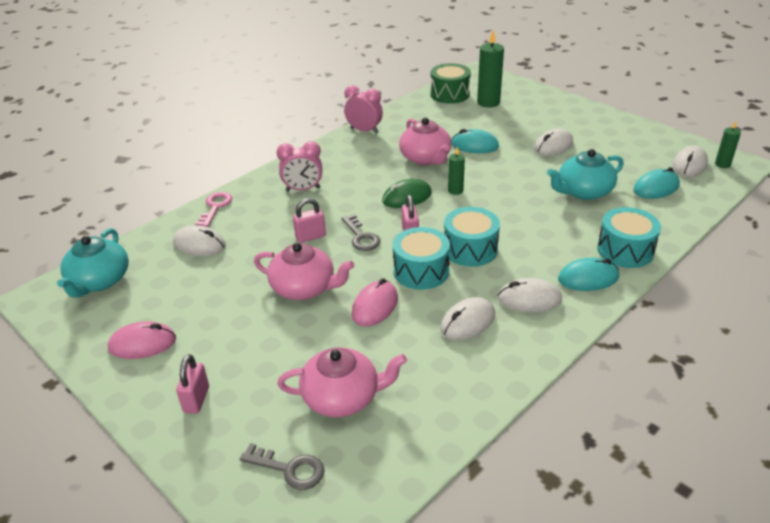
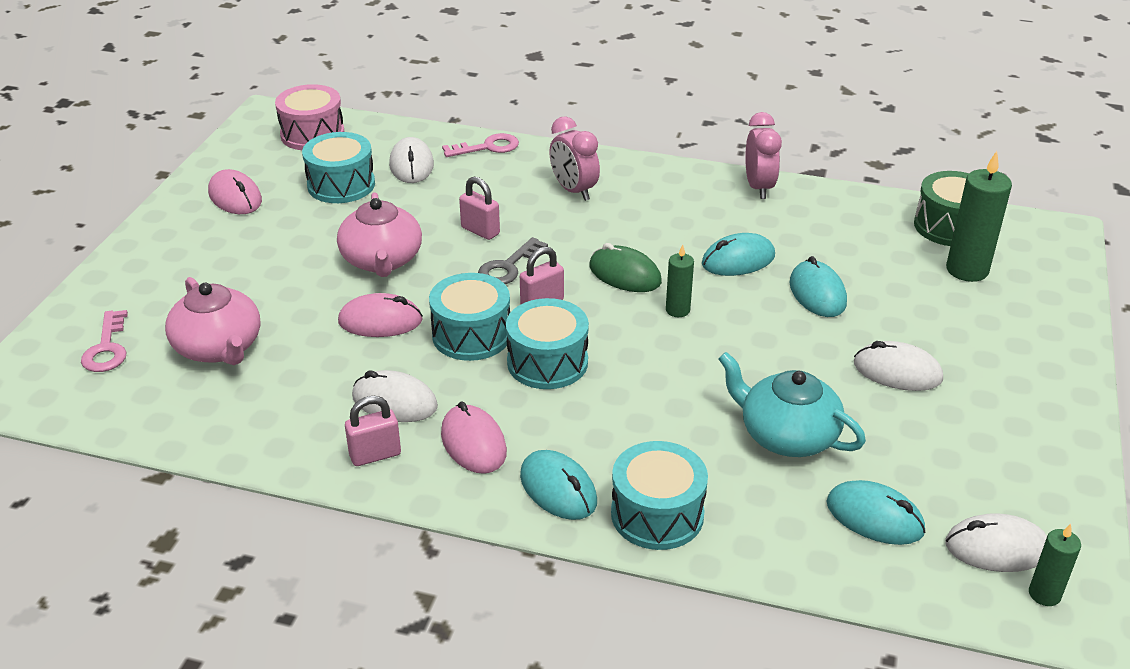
camera: 60 degrees right, 0 degrees up
turquoise teapot [57,228,129,298] -> pink drum [275,84,345,150]
pink padlock [176,354,209,414] -> pink padlock moved to [345,396,401,466]
grey key [240,443,325,490] -> pink key [81,310,128,372]
pink teapot [399,118,452,165] -> turquoise mouse [702,233,775,276]
white mouse [497,278,562,312] -> pink mouse [441,402,507,474]
none -> turquoise drum [302,132,375,203]

